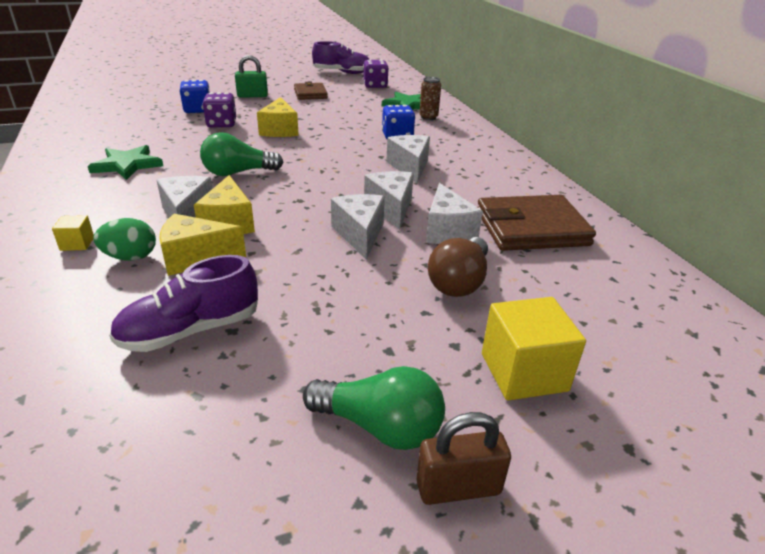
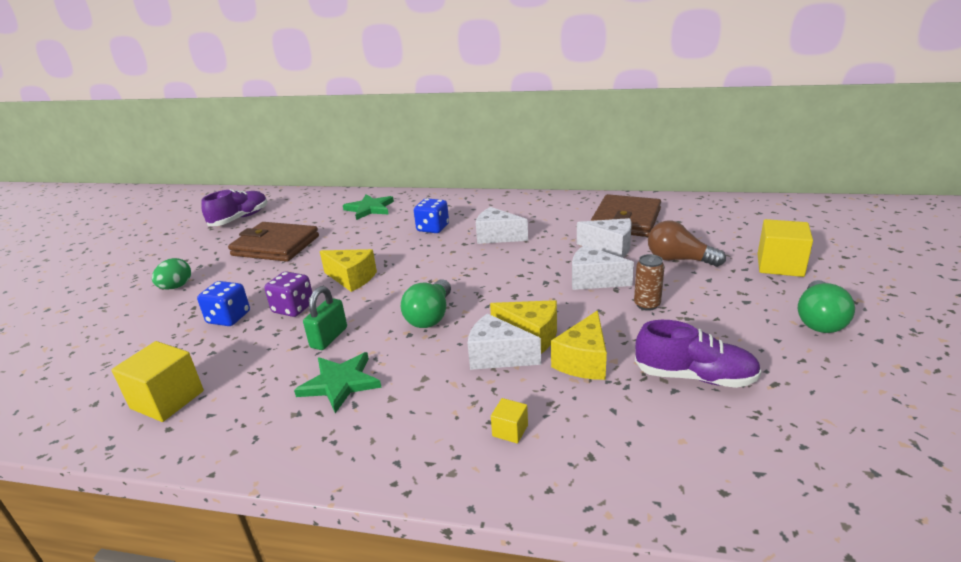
camera: 55 degrees left, 5 degrees down
green egg [93,218,156,261] -> green egg moved to [152,258,191,289]
purple shoe [109,255,258,352] -> purple shoe turned 75 degrees counterclockwise [635,320,761,388]
green padlock [235,55,268,97] -> green padlock moved to [303,286,347,350]
brown wallet [294,82,328,100] -> brown wallet [228,222,319,262], size x1.69
green light bulb [303,366,445,450] -> green light bulb turned 150 degrees clockwise [798,280,855,333]
purple dice [363,60,389,88] -> none
white cheese [364,171,414,230] -> none
brown padlock [417,412,511,505] -> none
brown can [419,77,441,120] -> brown can moved to [634,254,665,311]
brown light bulb [428,237,488,297] -> brown light bulb turned 150 degrees clockwise [648,221,726,267]
none -> yellow cube [111,341,204,422]

